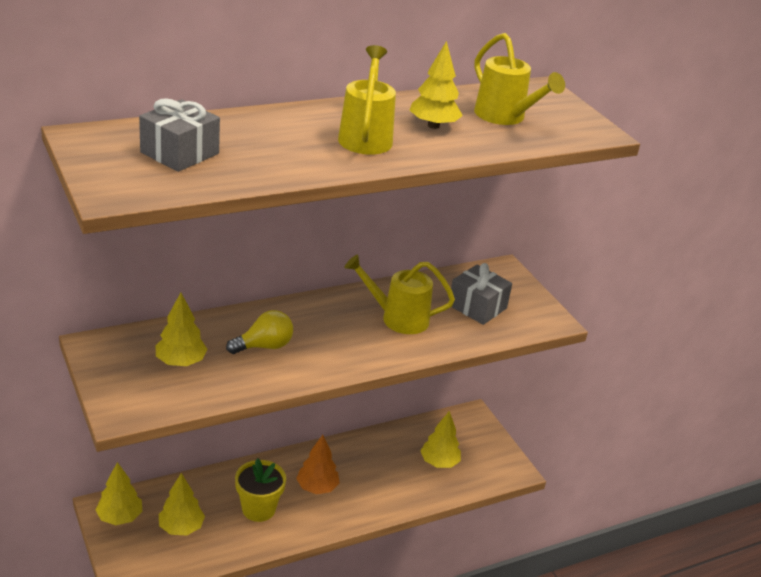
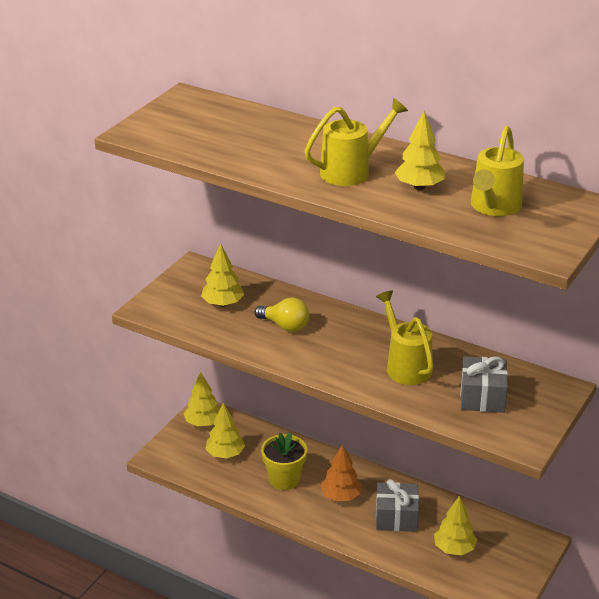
camera: 60 degrees right, 0 degrees up
grey gift [139,98,220,172] -> grey gift moved to [376,479,419,532]

